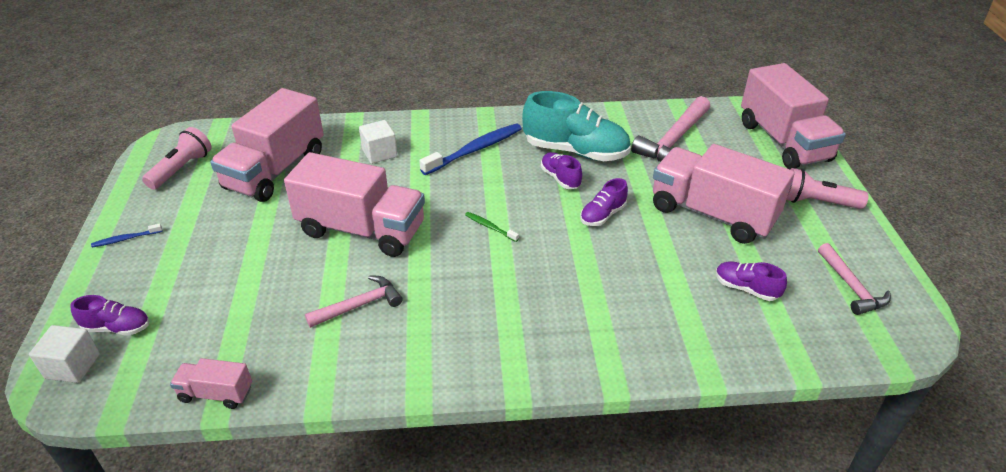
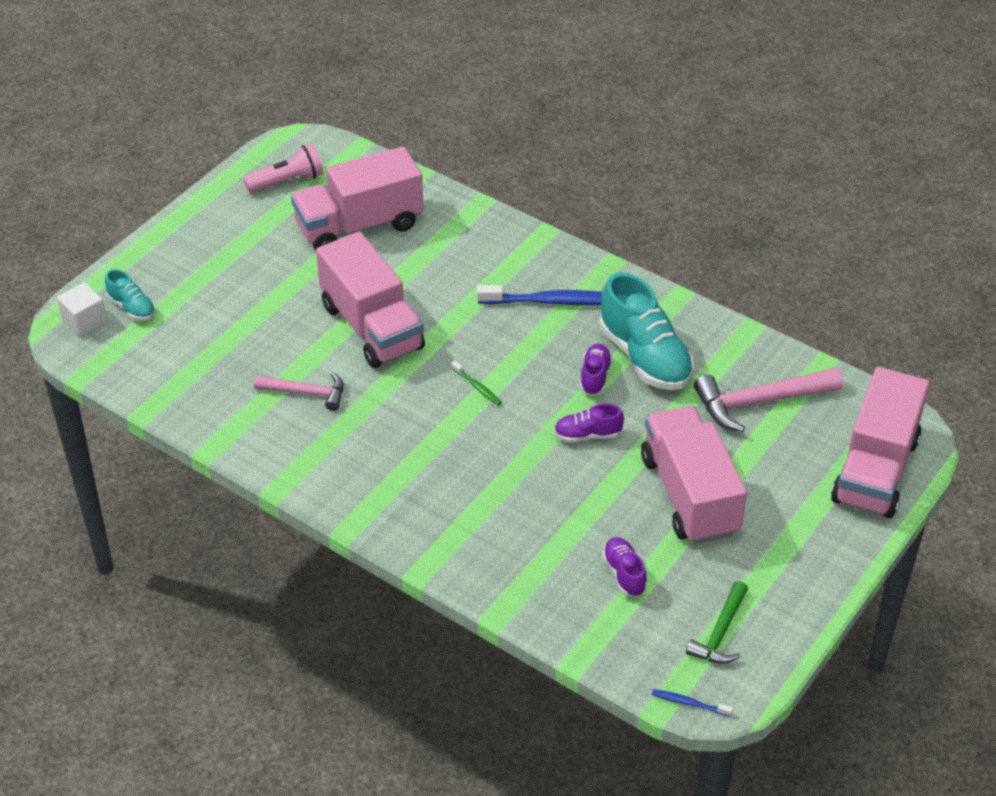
camera: 40 degrees right, 5 degrees up
purple shoe [70,295,149,336] -> turquoise shoe [105,269,156,321]
blue toothbrush [91,223,162,247] -> blue toothbrush moved to [652,689,733,717]
pink truck [170,358,252,409] -> none
white cube [359,120,397,164] -> none
green toothbrush [465,212,519,242] -> green toothbrush turned 150 degrees clockwise [451,361,502,406]
pink flashlight [786,168,869,209] -> none
pink hammer [818,243,891,315] -> green hammer [686,581,748,664]

